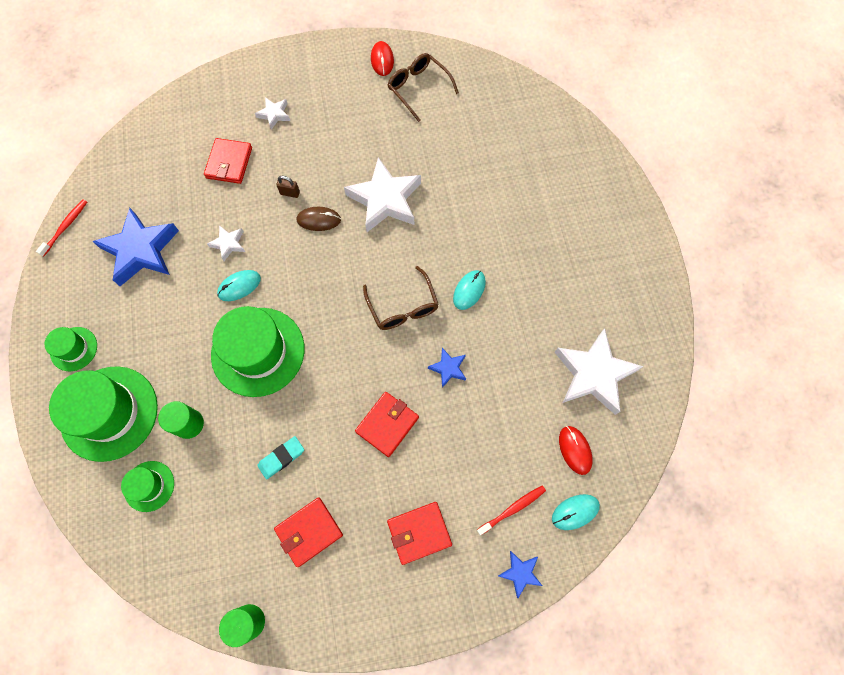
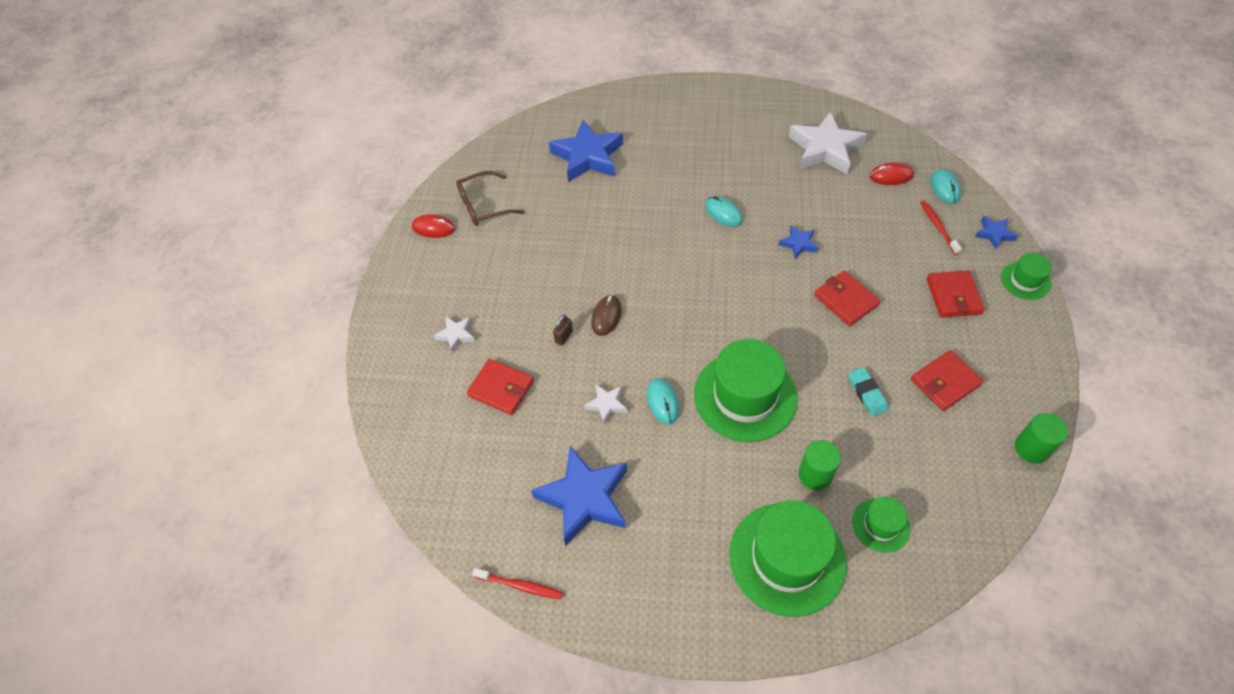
camera: 70 degrees left, 15 degrees down
red toothbrush [36,199,87,256] -> red toothbrush turned 150 degrees clockwise [472,568,563,599]
green hat [45,327,97,371] -> green hat moved to [1001,253,1052,300]
red wallet [274,497,343,567] -> red wallet turned 75 degrees clockwise [911,350,984,411]
white star [344,157,421,232] -> none
brown glasses [363,266,439,330] -> none
none -> blue star [549,120,623,182]

